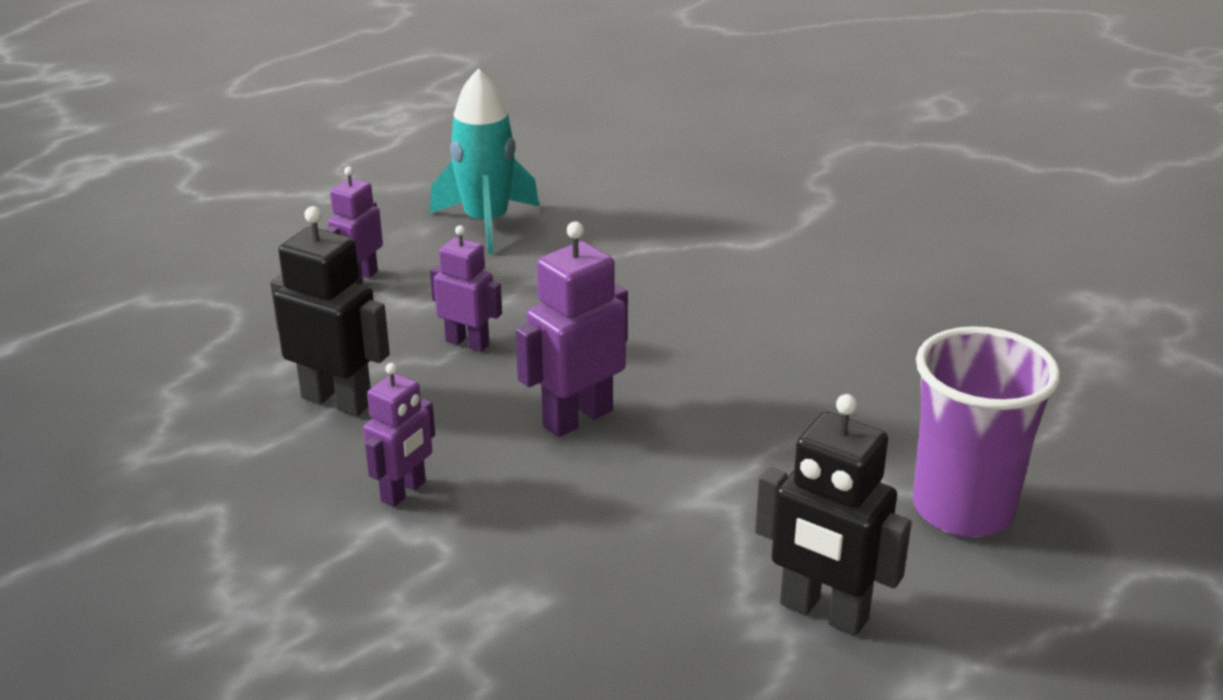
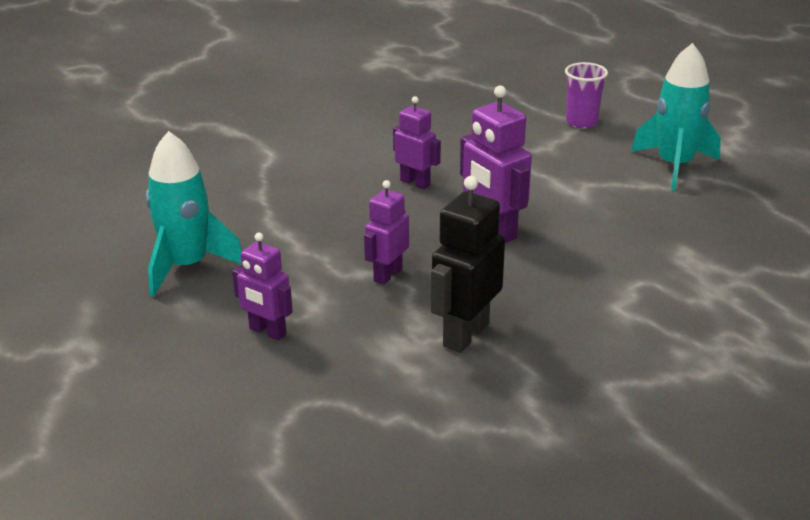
camera: 85 degrees left, 0 degrees up
purple robot [363,363,435,507] -> purple robot moved to [393,96,441,189]
black robot [755,394,912,636] -> turquoise rocket [631,43,721,191]
purple cup [913,326,1060,537] -> purple cup [565,62,608,128], size x0.58

